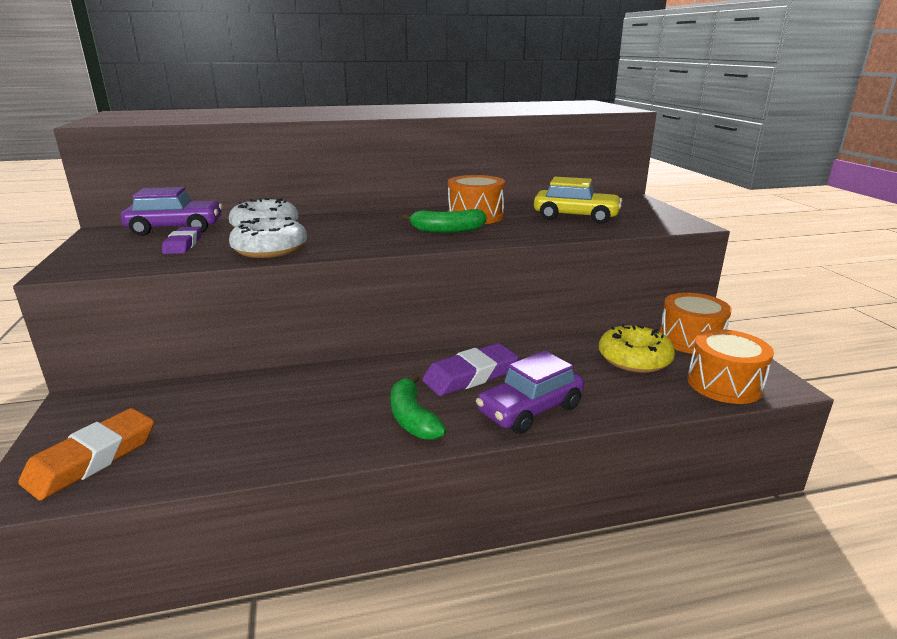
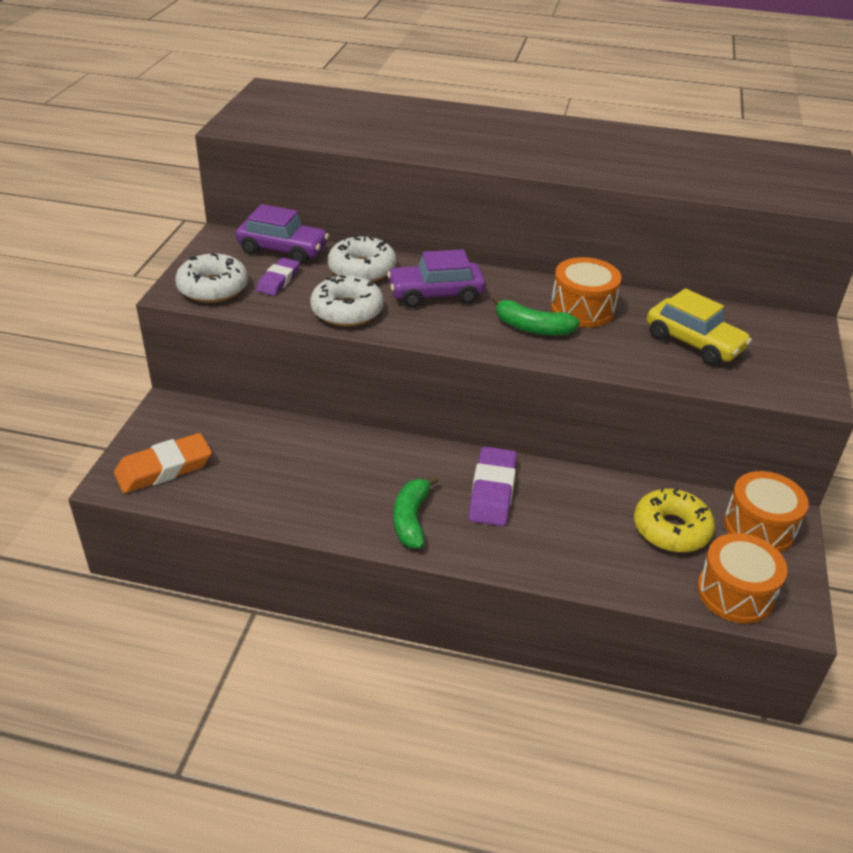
camera: 25 degrees right, 15 degrees up
purple eraser [422,343,519,396] -> purple eraser turned 75 degrees counterclockwise [469,447,517,526]
purple car [476,351,584,434] -> purple car moved to [387,249,485,308]
none -> white donut [175,253,248,303]

